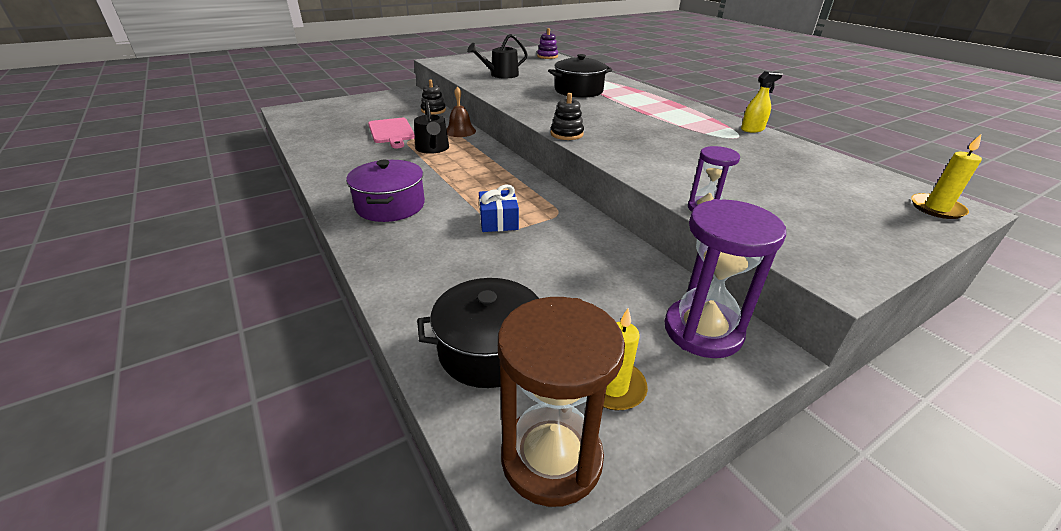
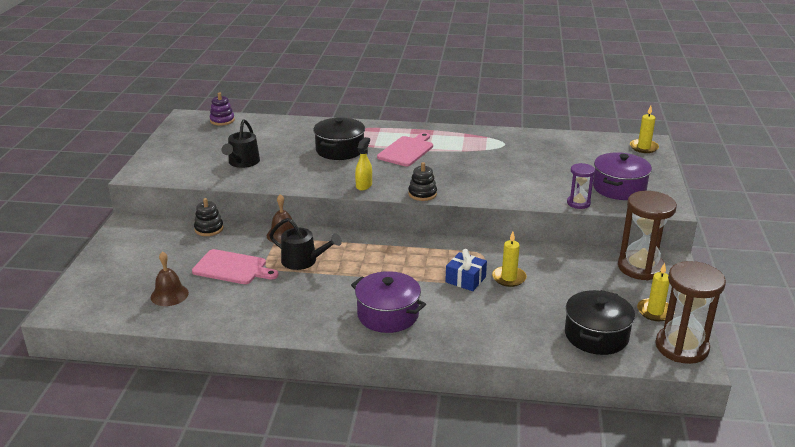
camera: 50 degrees left, 5 degrees down
purple hourglass [665,199,786,358] -> brown hourglass [618,191,677,280]
yellow spray bottle [741,71,783,132] -> yellow spray bottle moved to [355,137,372,191]
none -> brown bell [151,251,189,306]
none -> pink cutting board [377,133,433,166]
none -> yellow candle [492,232,527,287]
none -> purple pot [593,152,652,200]

